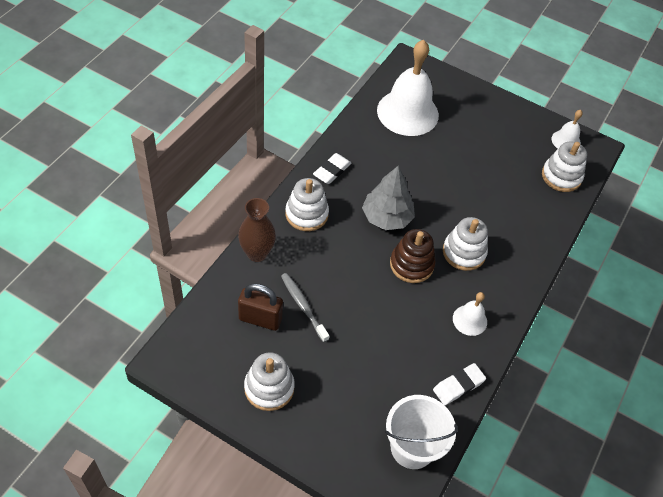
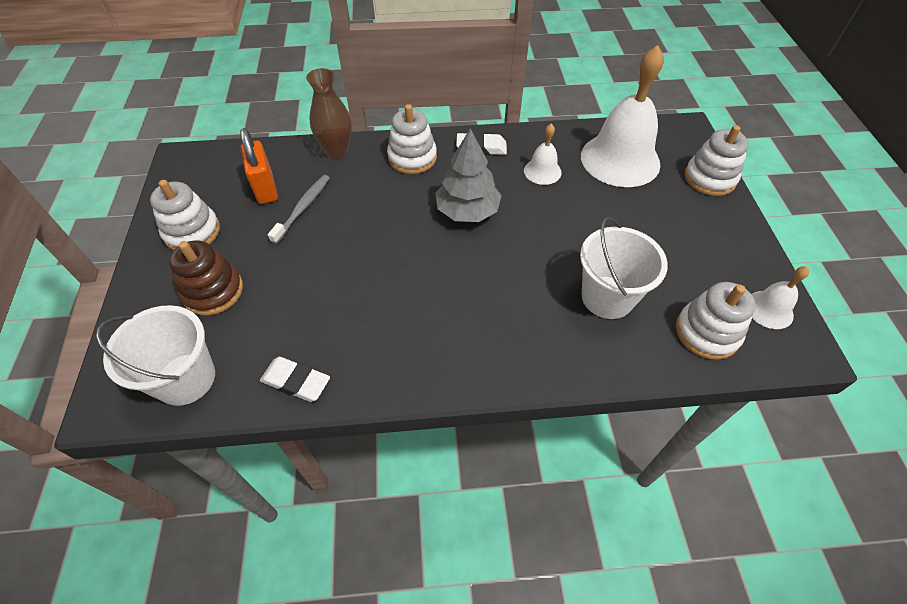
camera: 60 degrees right, 0 degrees up
brown padlock [238,283,283,331] -> orange padlock [240,128,278,204]
brown stacking toy [390,229,436,283] -> brown stacking toy moved to [169,240,243,316]
white stacking toy [443,217,488,271] -> white stacking toy moved to [685,125,749,196]
white bell [453,292,487,336] -> white bell moved to [524,124,562,185]
none -> white bucket [580,217,668,319]

